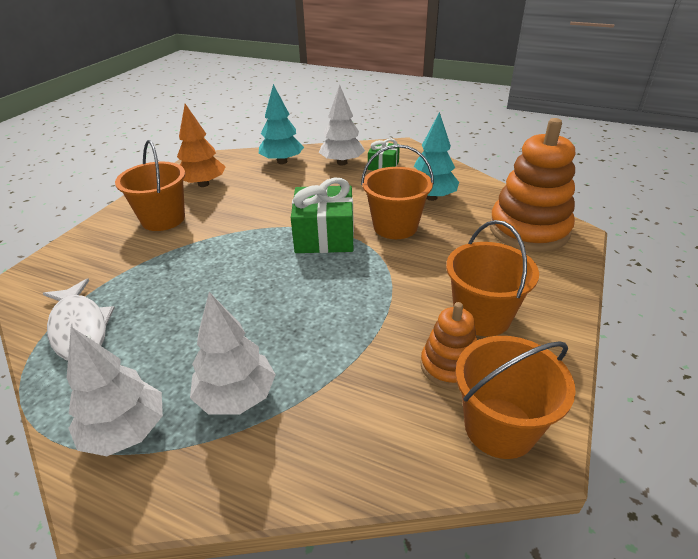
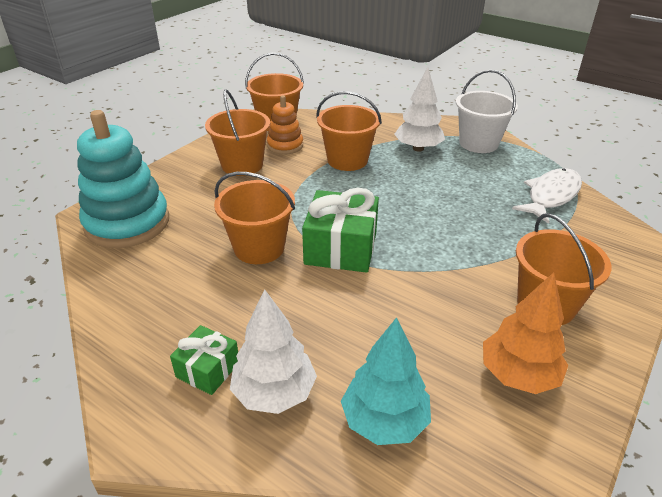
camera: 170 degrees left, 0 degrees up
white fish [43,278,115,361] -> white fish turned 60 degrees clockwise [512,168,582,224]
white tree [67,327,163,456] -> white bucket [456,70,518,153]
turquoise tree [414,112,459,201] -> none
orange stacking toy [490,118,575,252] -> turquoise stacking toy [77,110,169,248]
none -> orange bucket [316,91,382,171]

